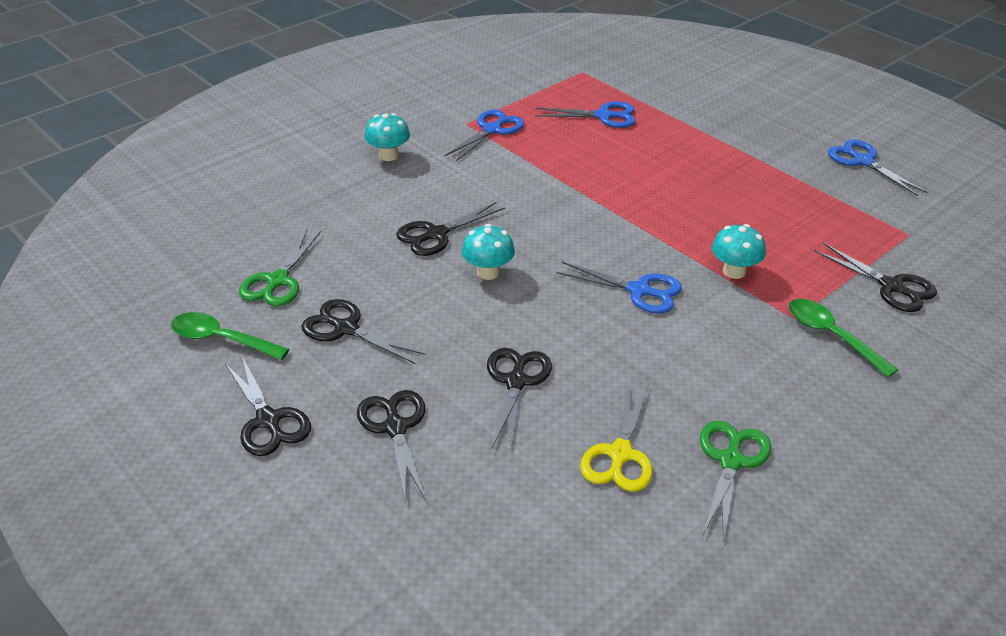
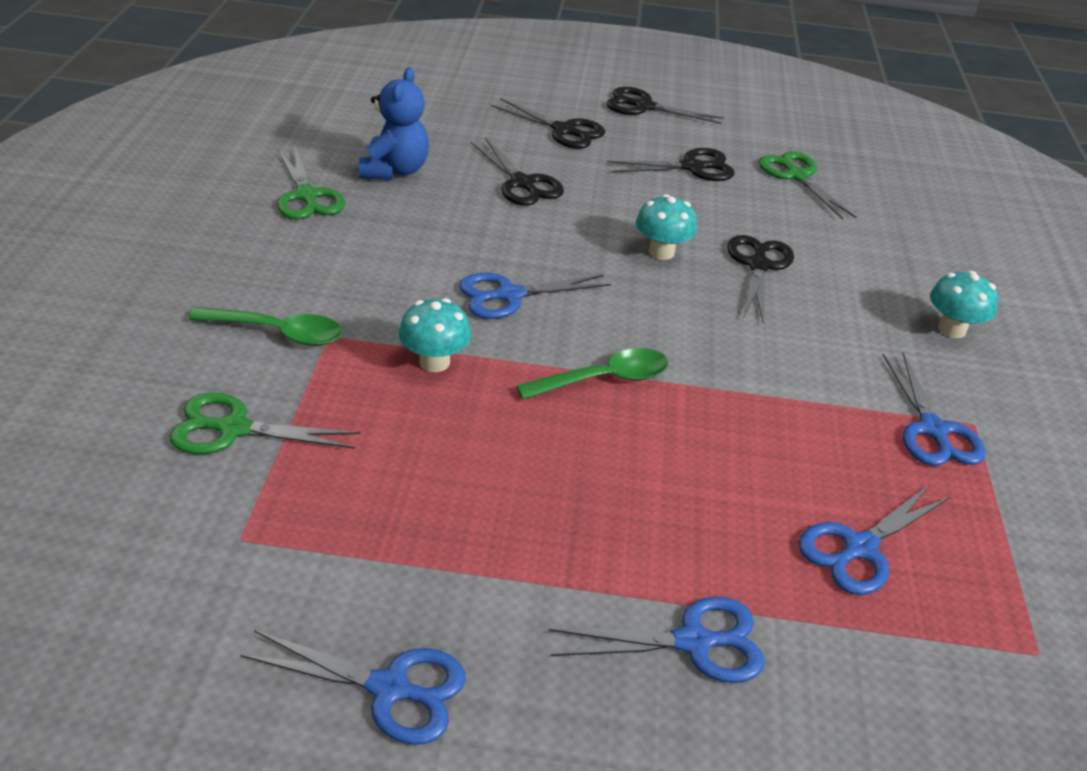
camera: 135 degrees right, 0 degrees up
green spoon [171,312,289,360] -> green spoon moved to [516,348,669,400]
yellow scissors [580,382,653,492] -> blue teddy bear [359,68,429,180]
black scissors [814,243,937,312] -> green scissors [170,392,360,454]
none -> blue scissors [549,596,765,683]

